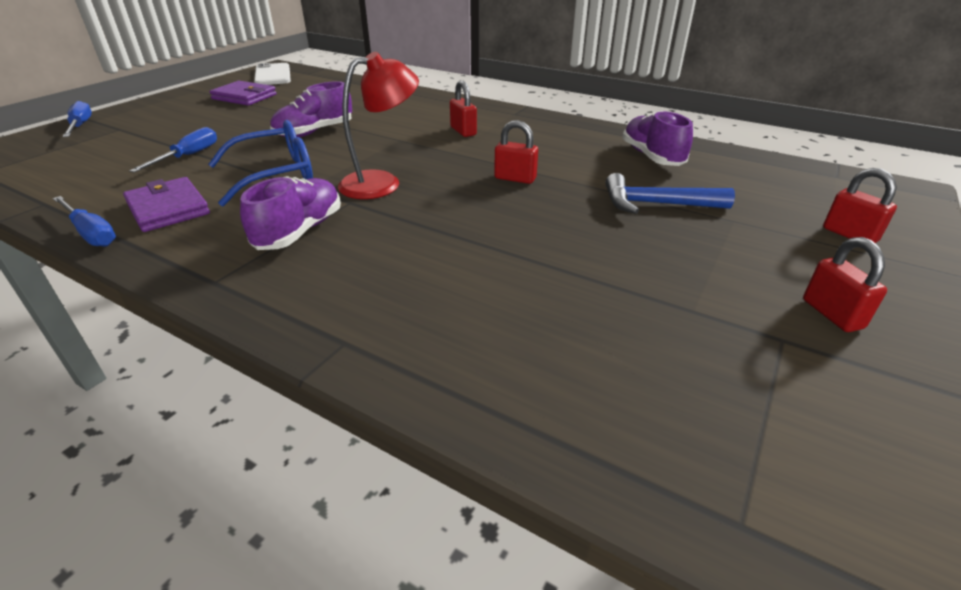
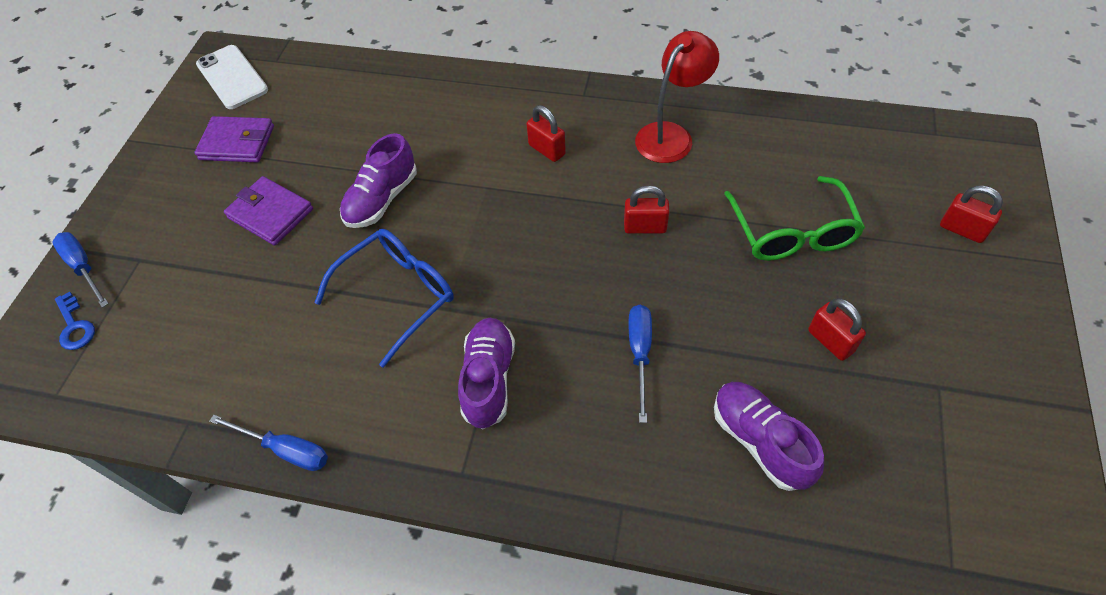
camera: 15 degrees left, 20 degrees up
purple wallet [123,177,210,232] -> purple wallet moved to [224,176,313,246]
blue screwdriver [129,127,217,172] -> blue screwdriver moved to [628,305,652,423]
red lamp [338,52,419,199] -> red lamp moved to [635,31,719,163]
blue hammer [605,173,735,214] -> green glasses [724,176,865,261]
purple shoe [622,111,693,166] -> purple shoe moved to [714,382,824,491]
red padlock [803,237,887,332] -> red padlock moved to [808,298,866,361]
none -> blue key [55,292,95,350]

